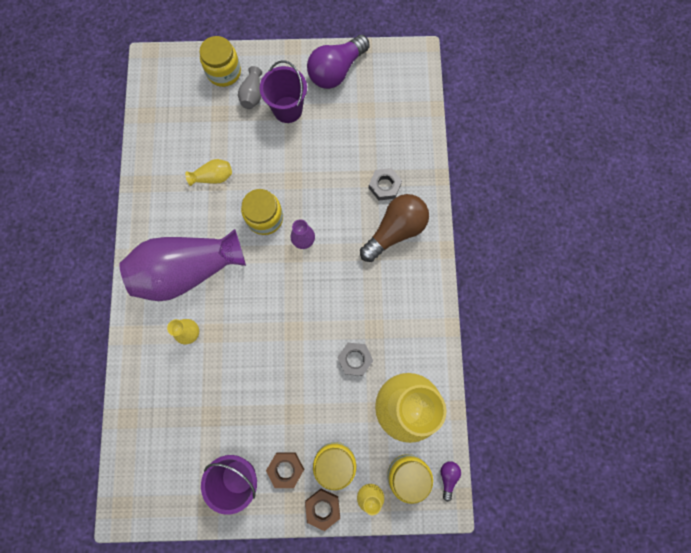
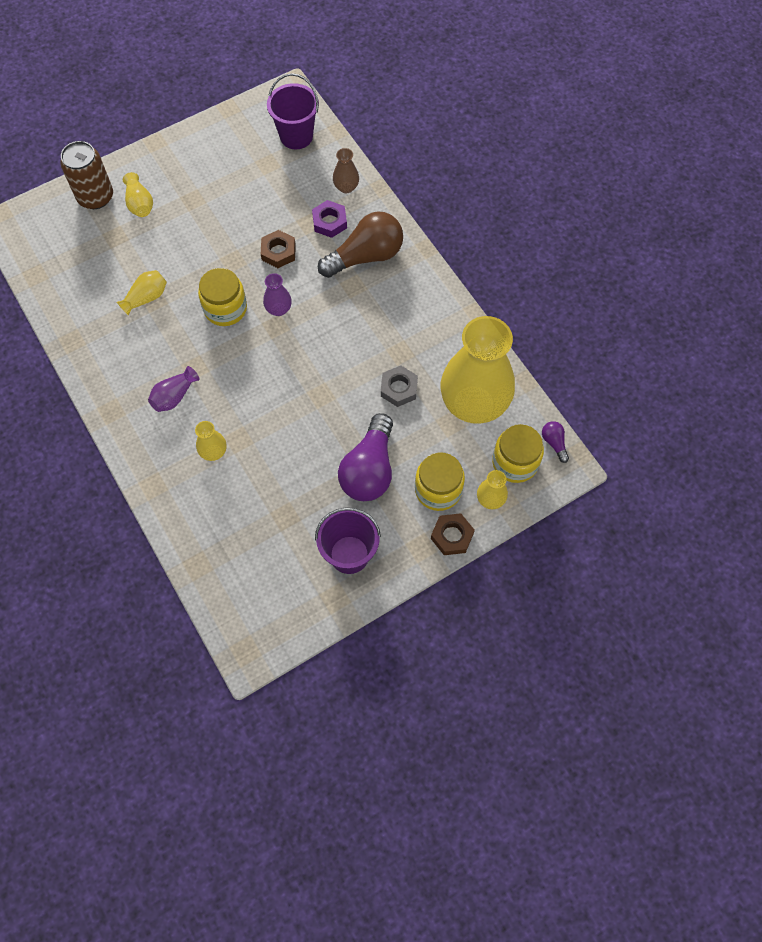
camera: 30 degrees left, 10 degrees down
purple vase [119,229,246,301] -> purple vase [148,366,200,412], size x0.41
yellow jar [199,36,241,87] -> brown can [60,141,113,209]
grey vase [238,66,262,109] -> yellow vase [123,172,153,217]
purple bucket [260,61,307,123] -> purple bucket moved to [267,73,319,149]
brown nut [266,452,304,488] -> brown nut moved to [261,230,296,268]
purple light bulb [307,35,370,89] -> purple light bulb moved to [338,413,393,501]
brown light bulb [360,194,429,262] -> brown light bulb turned 45 degrees clockwise [318,211,403,278]
grey nut [369,168,402,201] -> purple nut [312,200,347,238]
none -> brown vase [333,148,359,193]

